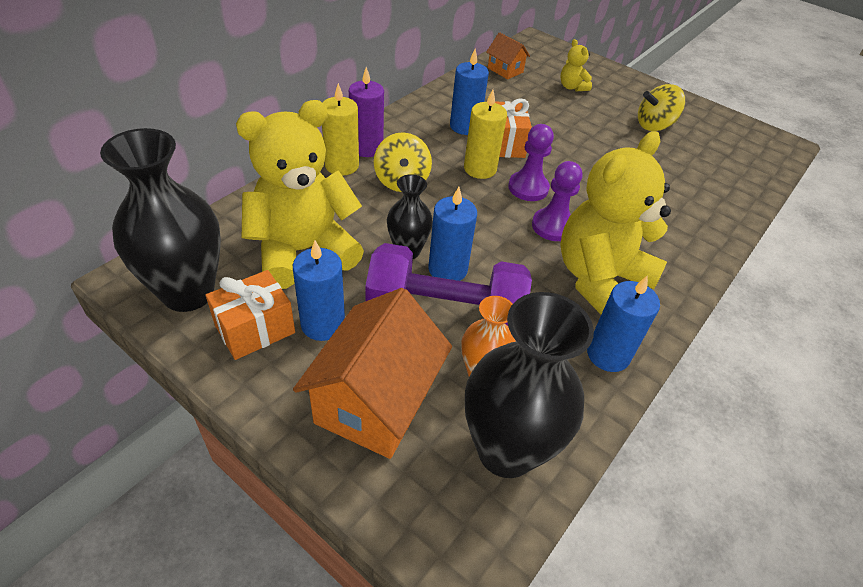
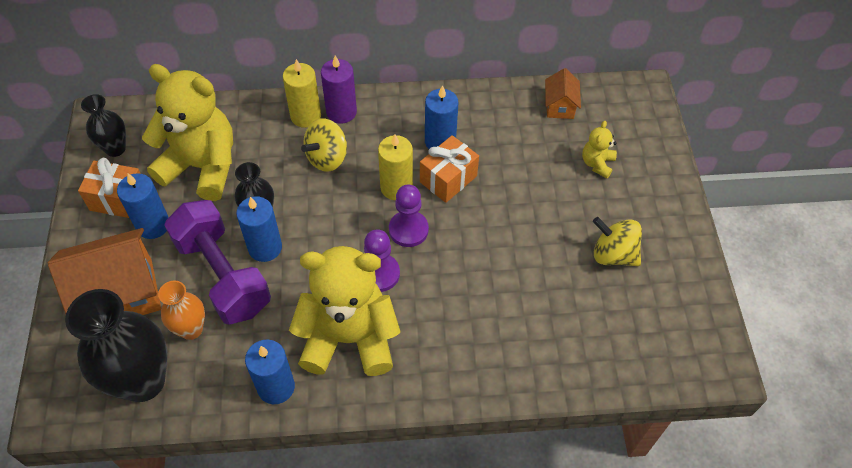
camera: 50 degrees right, 10 degrees up
black vase [100,128,221,312] -> black vase [81,94,126,157], size x0.54

